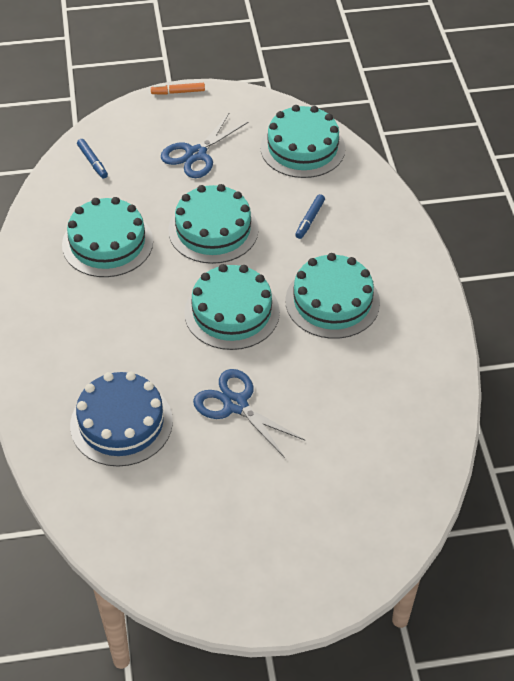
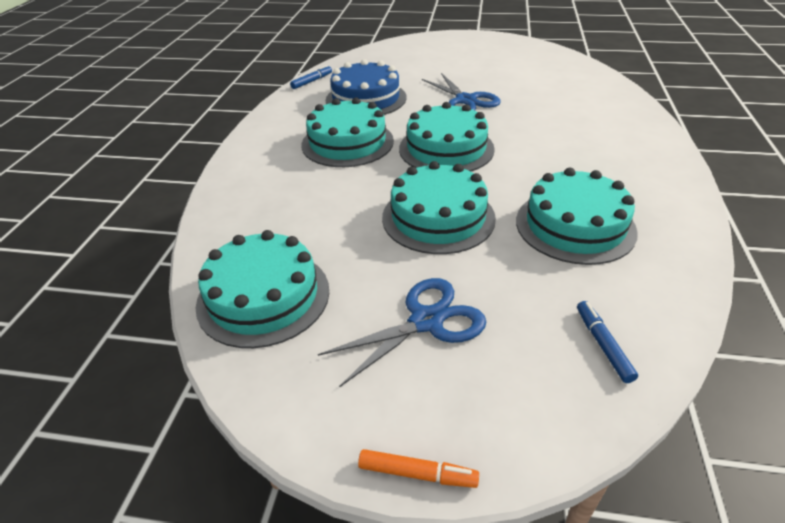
camera: 160 degrees left, 10 degrees down
blue cake [70,372,173,467] -> blue cake moved to [326,59,406,115]
blue marker [295,194,325,239] -> blue marker moved to [290,65,332,89]

